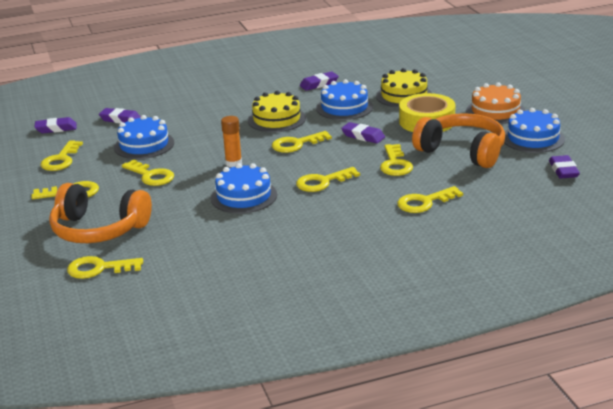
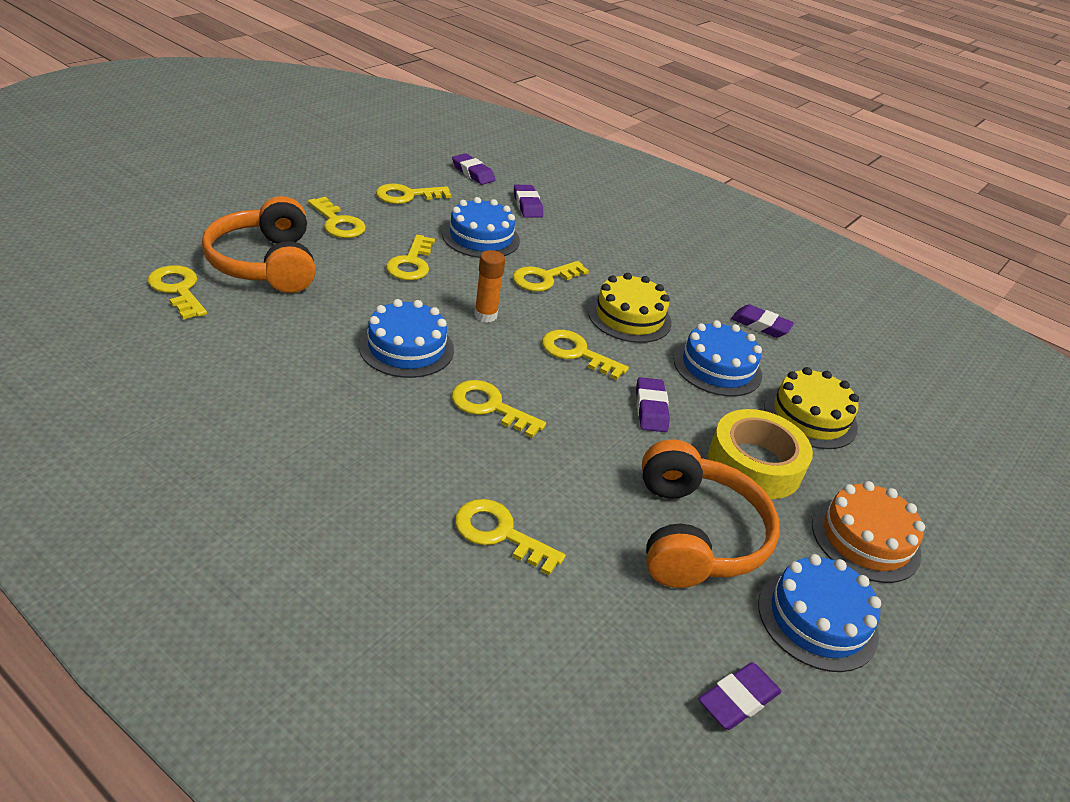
camera: 50 degrees right, 10 degrees up
yellow key [380,144,413,176] -> yellow key moved to [513,261,589,292]

